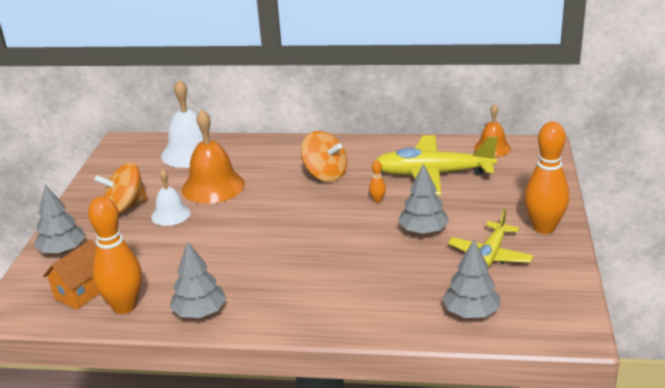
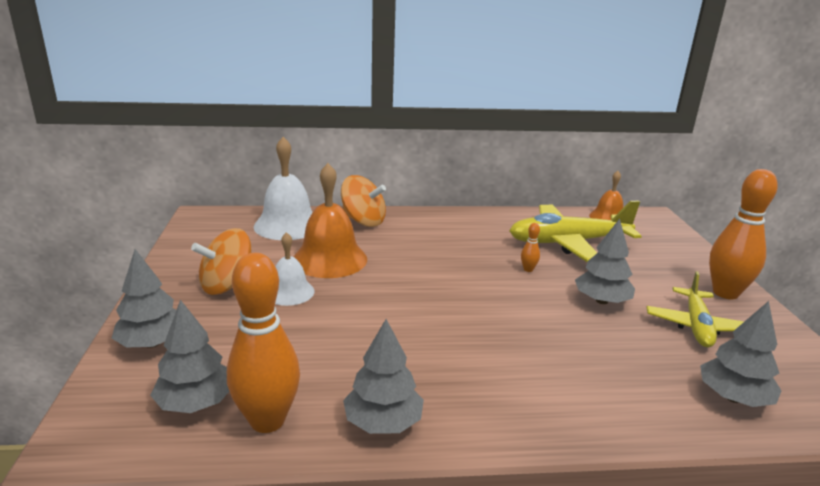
camera: 15 degrees left, 5 degrees down
orange house [43,240,99,310] -> grey tree [150,300,229,413]
orange spinning top [301,131,347,182] -> orange spinning top moved to [341,175,386,227]

